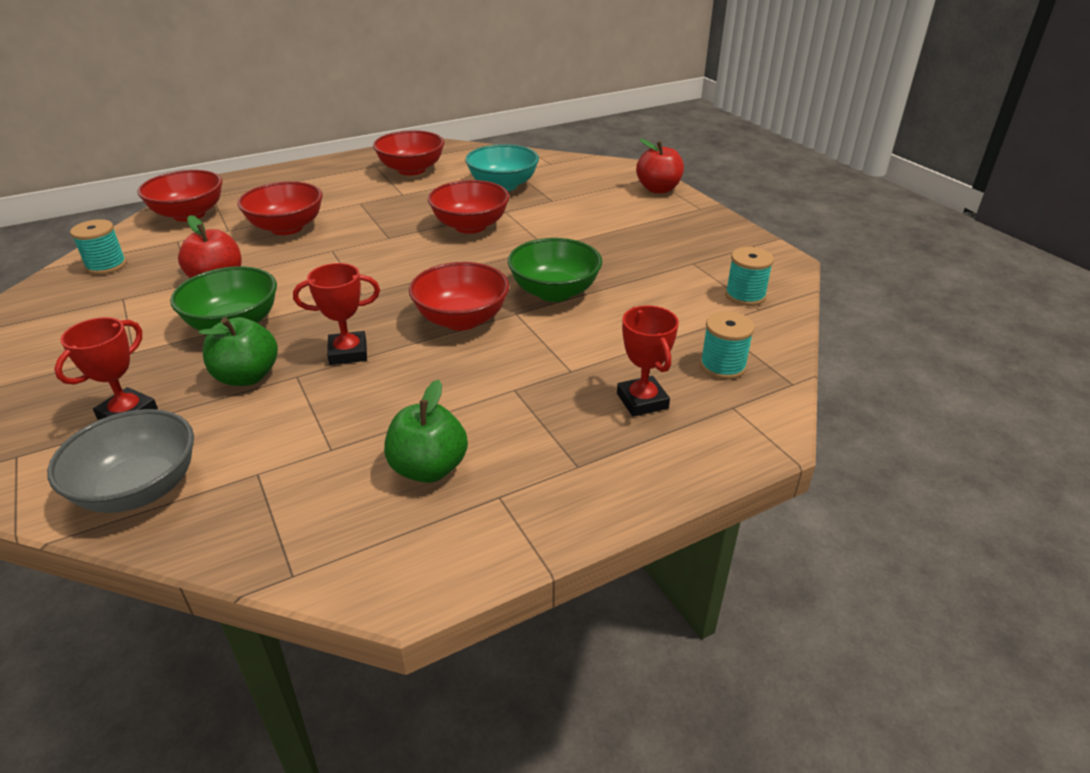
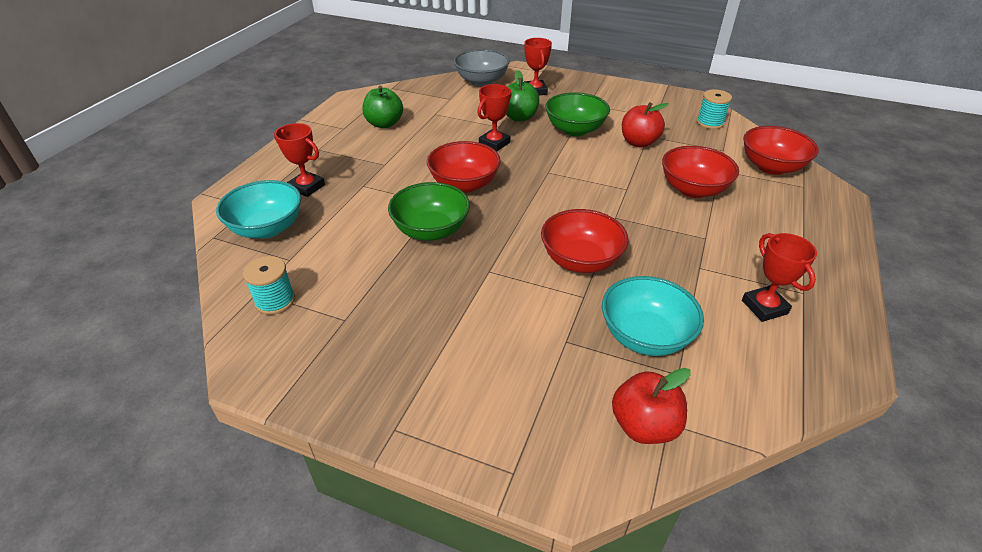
camera: 140 degrees right, 5 degrees up
red bowl [373,130,444,176] -> red trophy [742,233,817,322]
red apple [636,139,684,194] -> red apple moved to [612,368,691,444]
turquoise spool [700,311,755,380] -> turquoise bowl [216,180,301,238]

